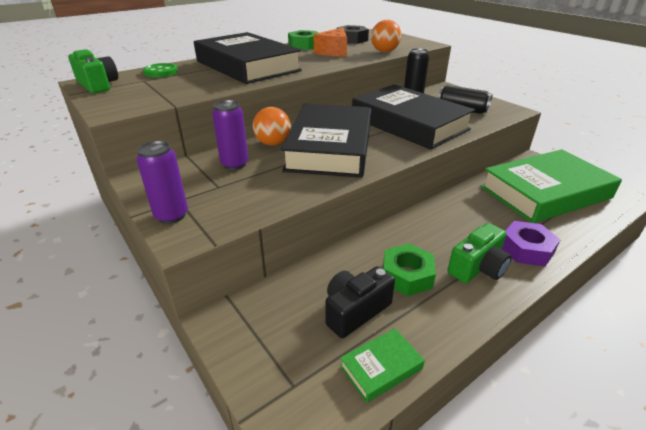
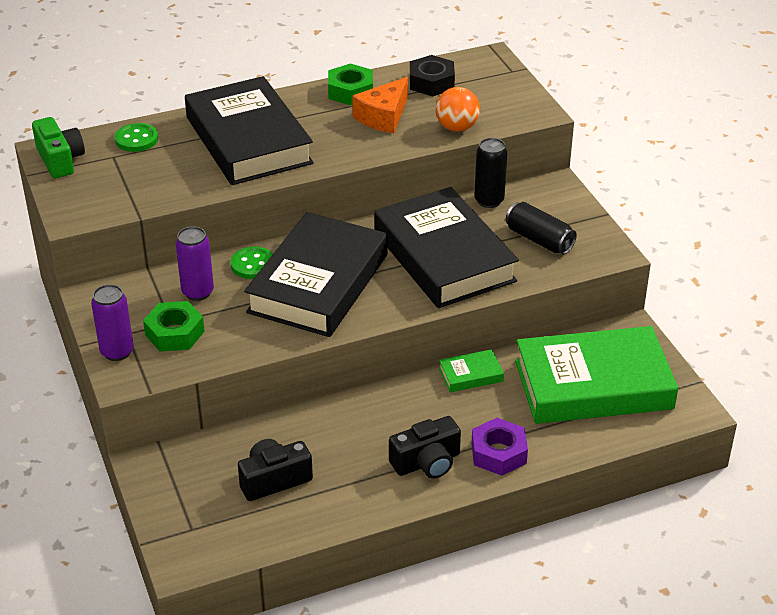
camera: 15 degrees right, 5 degrees up
orange ball [253,107,291,146] -> green button [231,247,273,279]
green book [340,328,425,403] -> green book moved to [439,349,504,392]
green nut [383,244,436,296] -> green nut moved to [143,301,205,352]
green camera [448,223,512,283] -> black camera [389,416,461,479]

